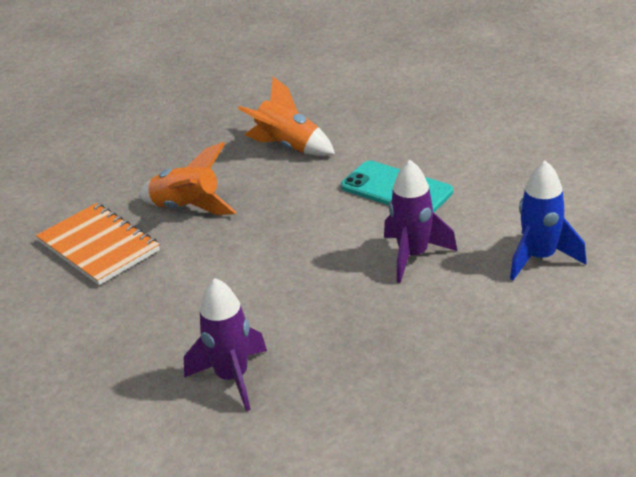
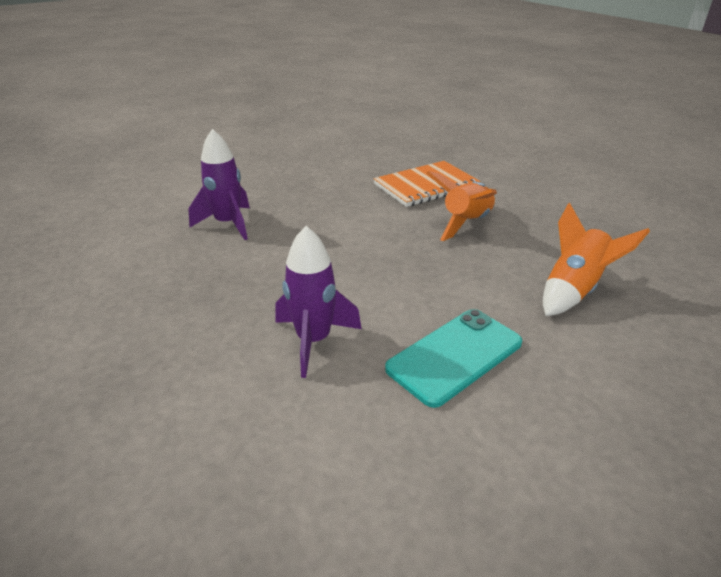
camera: 100 degrees right, 0 degrees up
blue rocket [510,160,587,280] -> none

